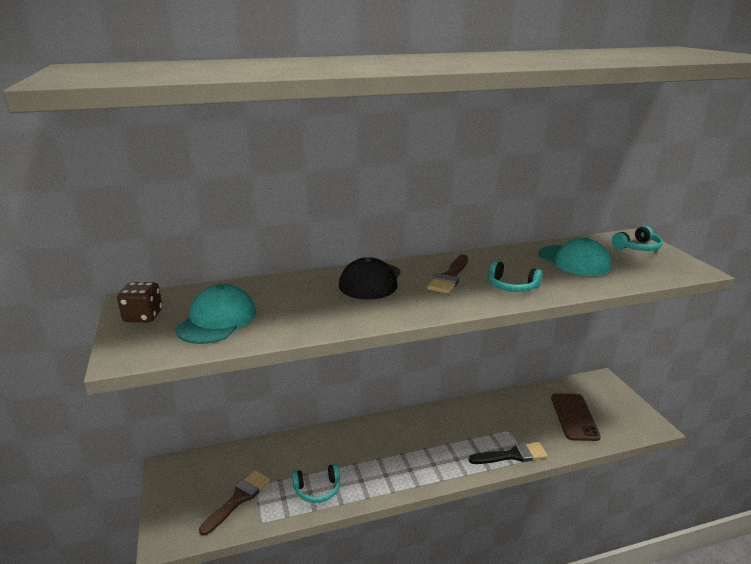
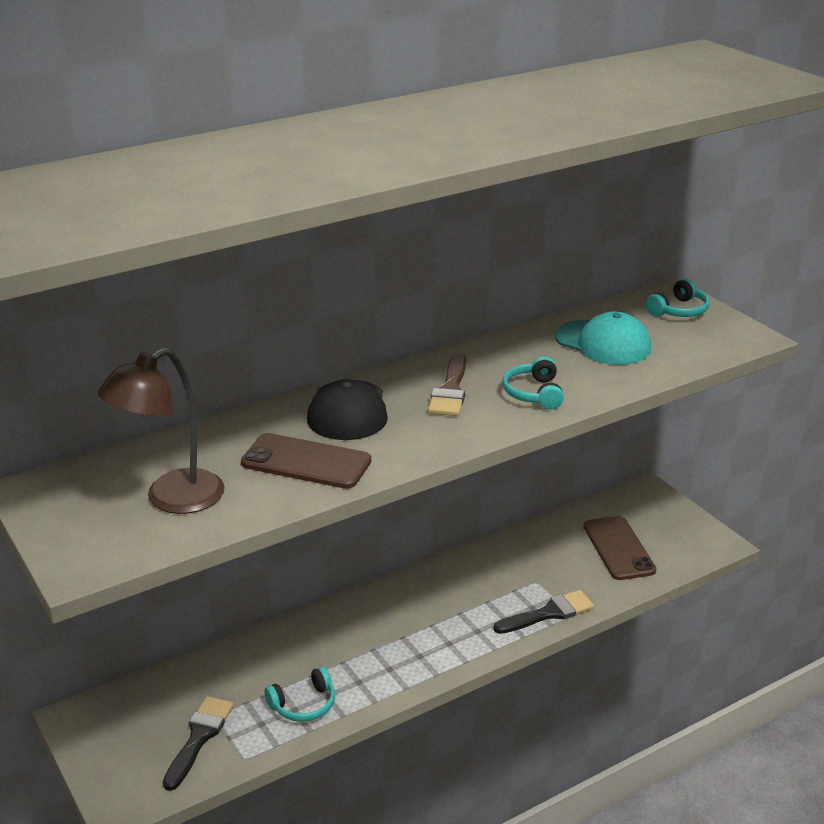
camera: 15 degrees left, 5 degrees up
brown dice [117,282,162,322] -> none
turquoise cap [176,284,256,344] -> brown lamp [98,348,225,514]
brown brush [199,470,270,536] -> black brush [163,696,234,791]
turquoise headphones [488,261,543,292] -> turquoise headphones turned 75 degrees clockwise [502,357,564,410]
none -> brown phone [241,433,371,489]

